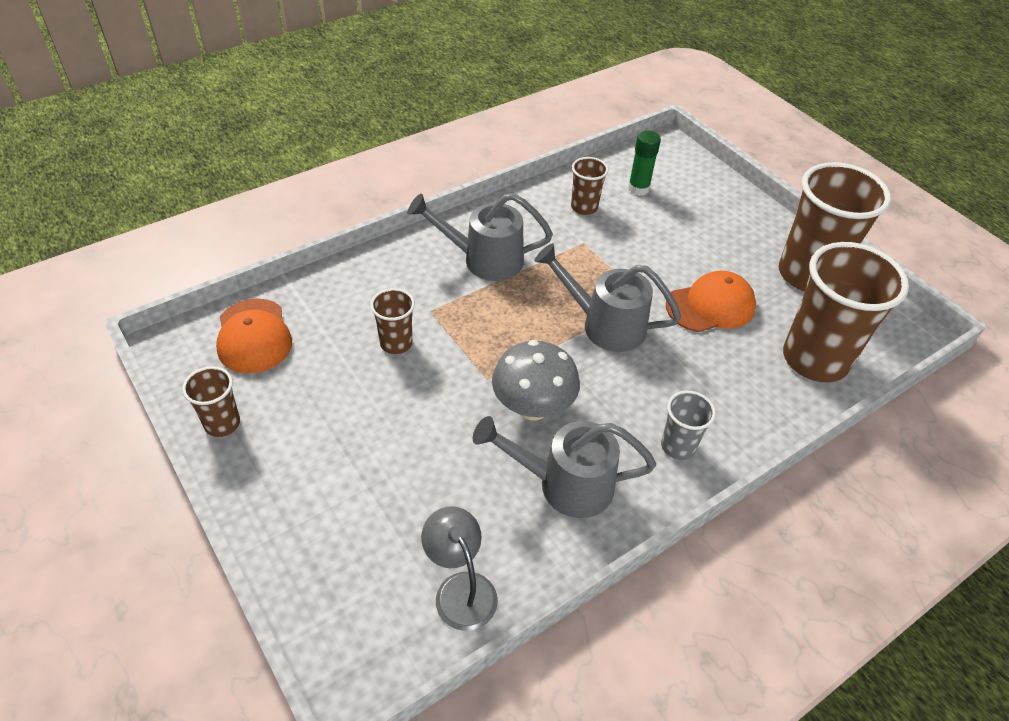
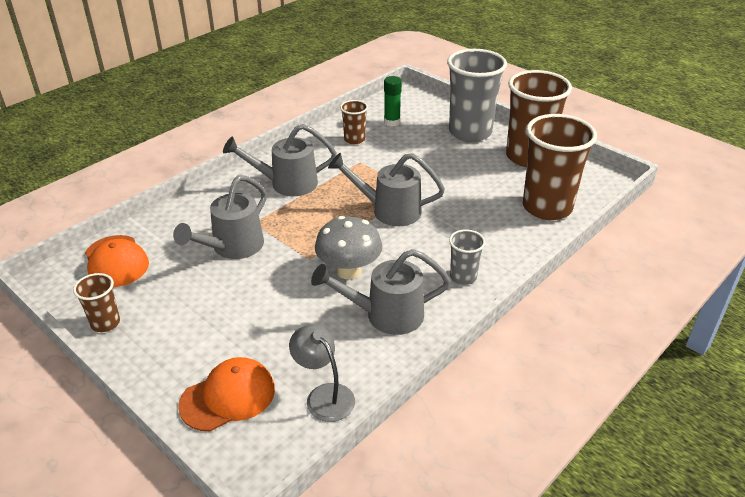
camera: 10 degrees left, 10 degrees down
brown cup [370,288,415,354] -> grey watering can [173,175,267,259]
orange cap [666,271,756,332] -> orange cap moved to [178,357,275,431]
none -> grey cup [447,49,507,142]

